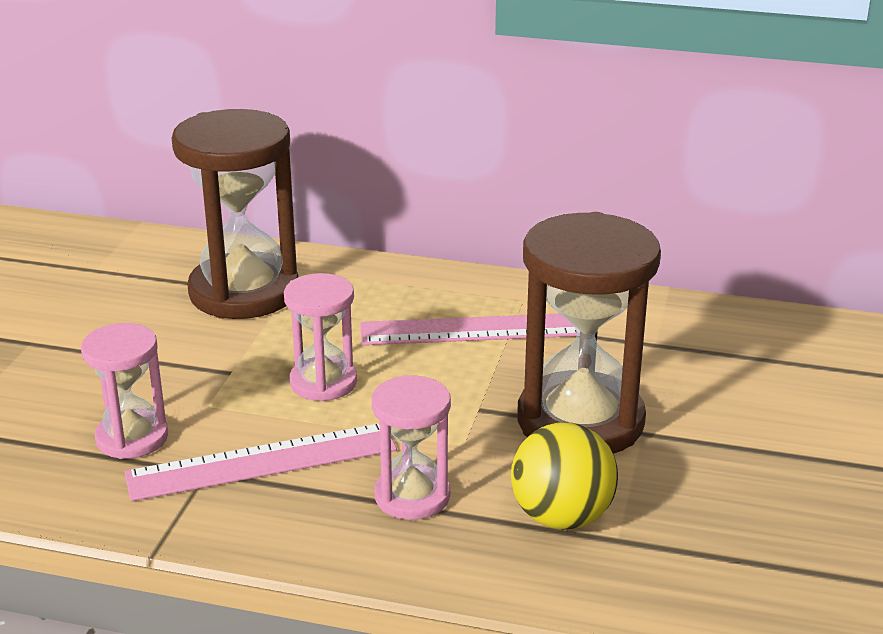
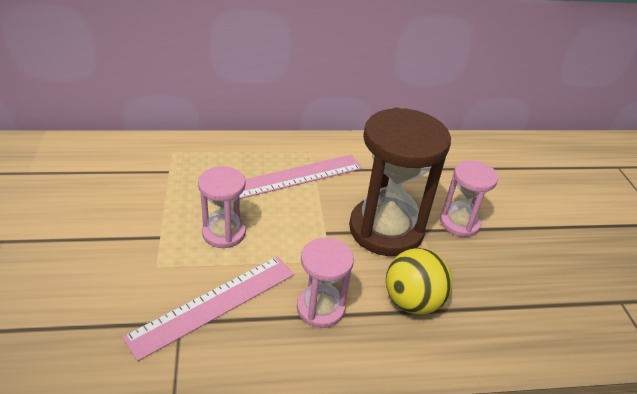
camera: 25 degrees left, 10 degrees up
pink hourglass [81,323,168,459] -> pink hourglass moved to [440,160,498,237]
brown hourglass [172,109,299,319] -> none

